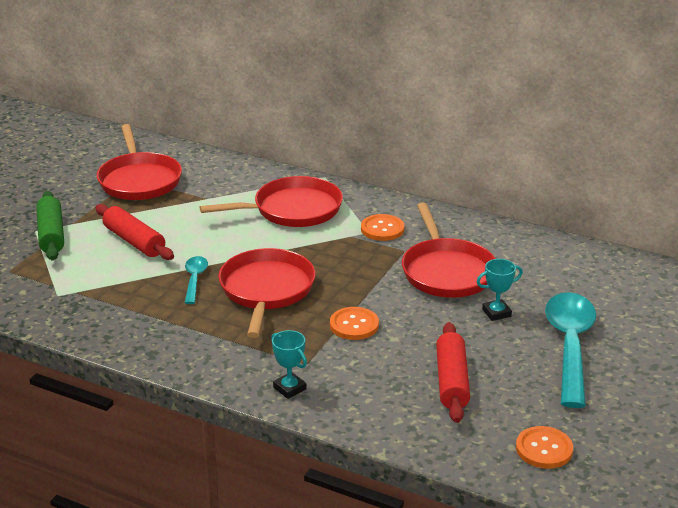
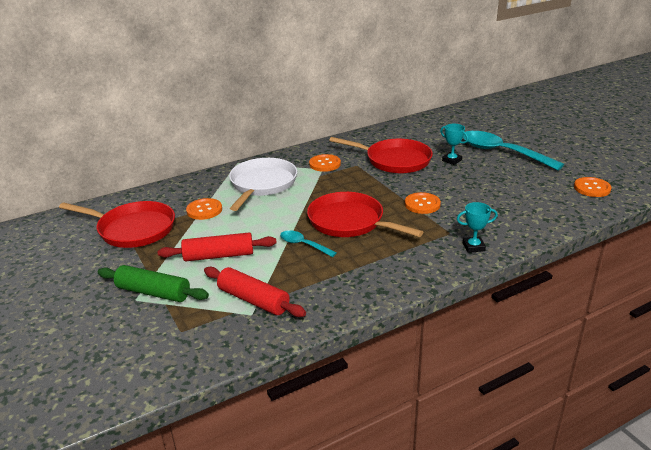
camera: 55 degrees left, 0 degrees up
red pan [200,176,343,227] -> white pan [229,158,297,211]
red rolling pin [436,322,470,423] -> red rolling pin moved to [204,267,306,317]
turquoise trophy [477,259,523,321] -> turquoise trophy turned 60 degrees counterclockwise [440,124,468,165]
none -> orange button [186,198,222,220]

